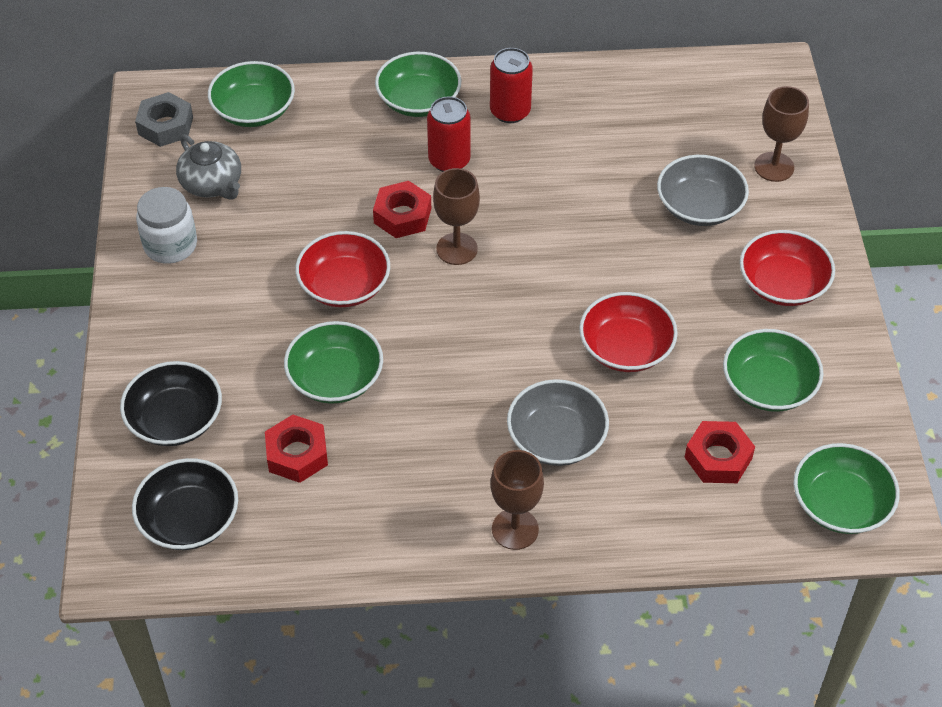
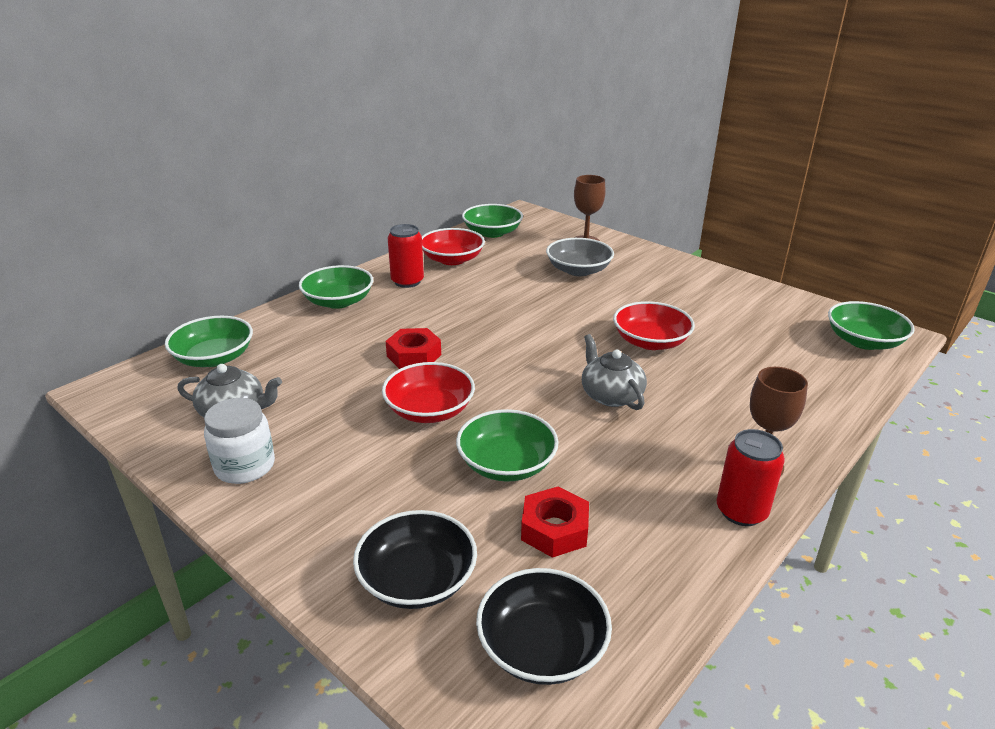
camera: 45 degrees left, 20 degrees down
grey nut [135,92,193,147] -> none
red can [427,97,471,172] -> red can moved to [716,429,785,526]
brown goblet [433,168,480,265] -> none
grey bowl [507,379,609,466] -> none
red nut [684,421,755,483] -> none
green bowl [723,329,823,412] -> green bowl moved to [462,204,523,238]
red bowl [740,230,835,306] -> red bowl moved to [422,228,485,265]
none -> grey teapot [582,334,647,410]

